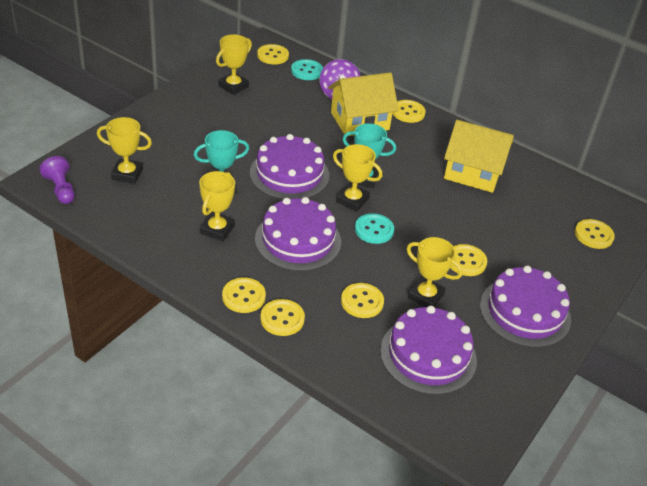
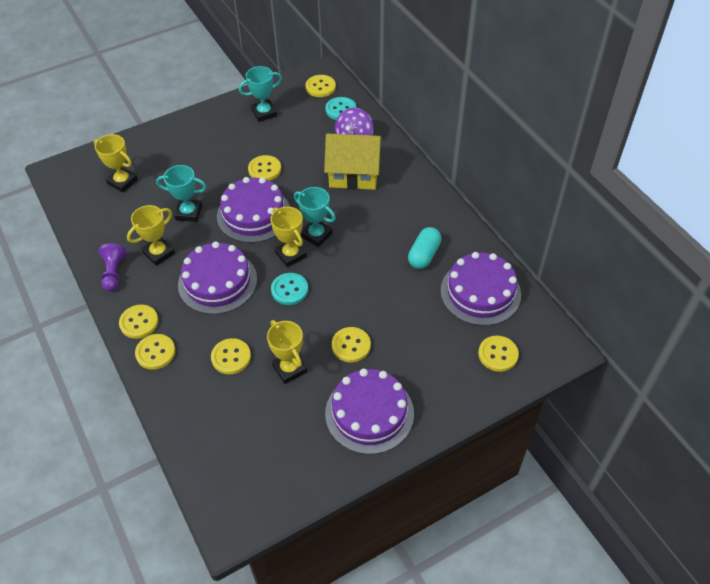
camera: 30 degrees right, 10 degrees up
purple pawn [39,156,75,204] -> purple pawn moved to [99,243,127,291]
yellow trophy [216,34,252,95] -> turquoise trophy [239,66,282,122]
purple cake [380,306,477,395] -> purple cake moved to [441,252,521,326]
yellow button [392,100,425,123] -> yellow button moved to [248,155,281,181]
yellow house [444,120,514,193] -> turquoise capsule [408,227,442,269]

